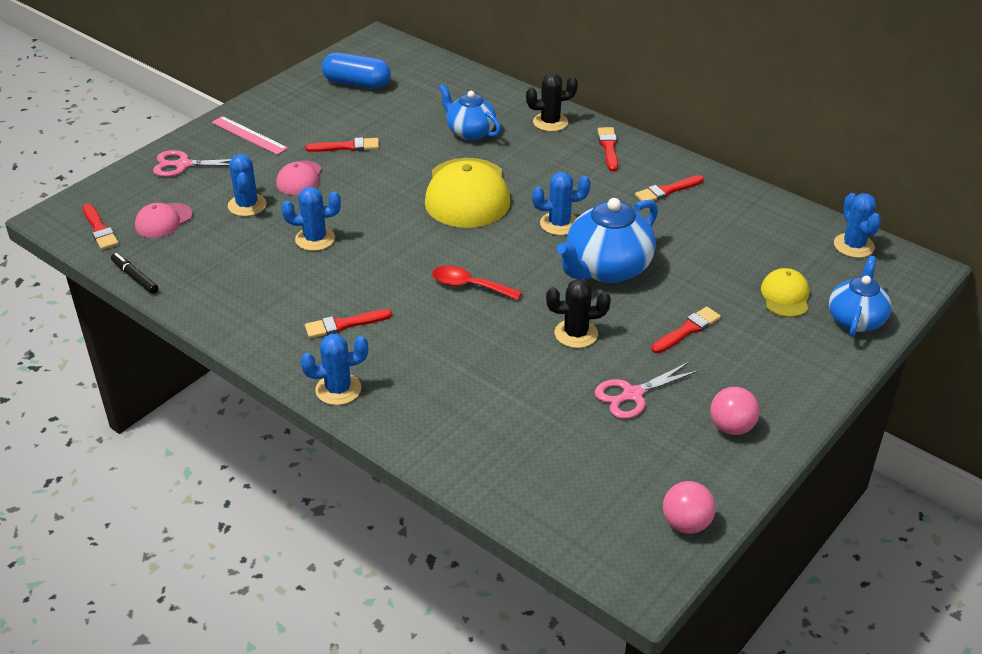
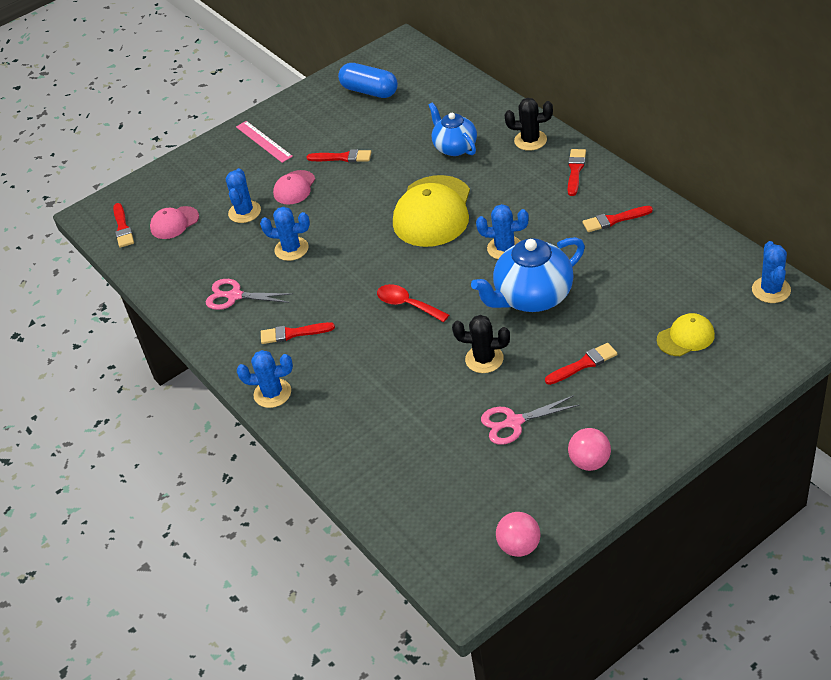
camera: 20 degrees right, 5 degrees up
black marker [111,253,158,294] -> none
pink scissors [153,150,231,177] -> pink scissors moved to [206,279,293,310]
yellow cap [761,268,809,317] -> yellow cap turned 45 degrees clockwise [657,313,715,356]
blue teapot [829,256,891,337] -> none

